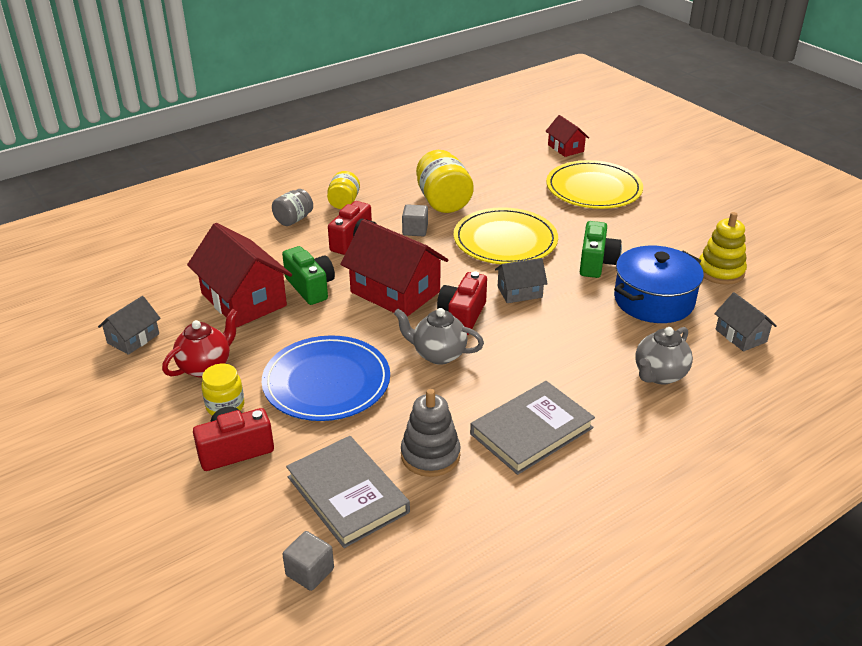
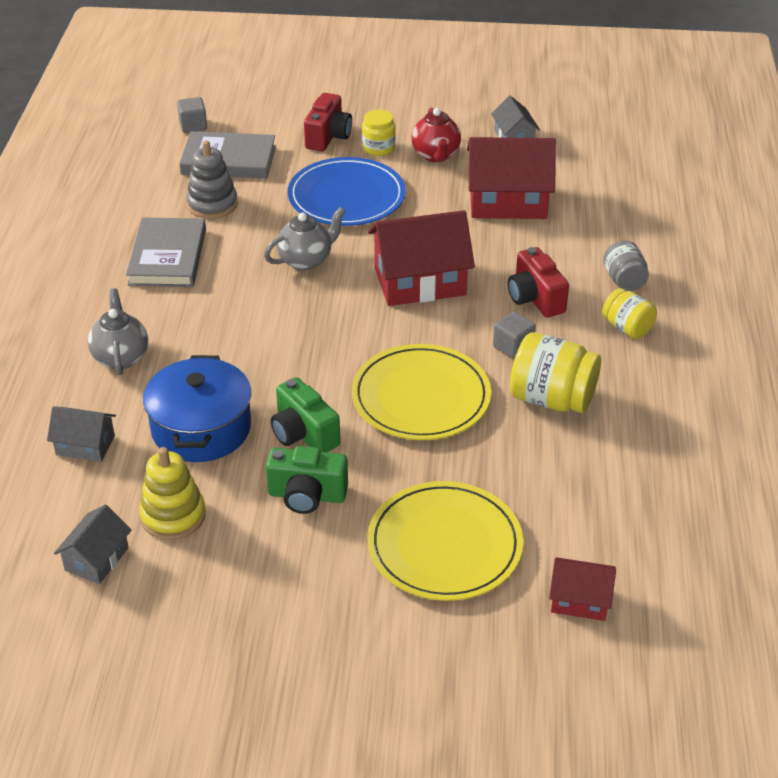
camera: 130 degrees right, 5 degrees up
green camera [282,246,335,305] -> green camera moved to [266,446,348,514]
red camera [437,272,487,335] -> none
grey house [495,258,548,303] -> grey house moved to [54,505,132,584]

